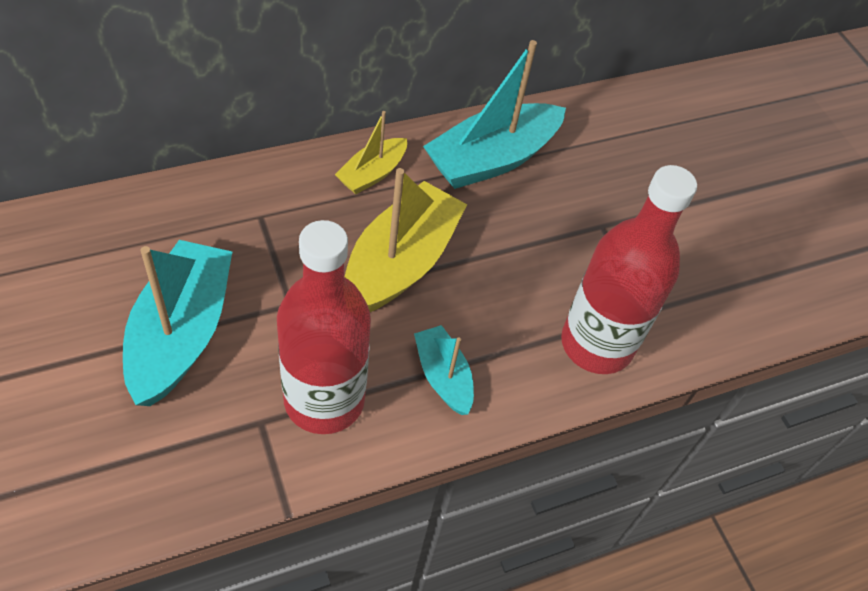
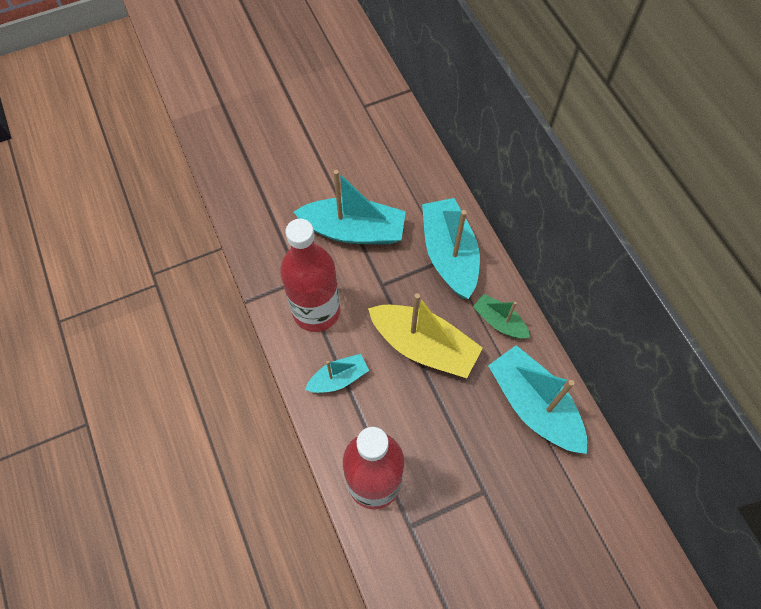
camera: 95 degrees right, 10 degrees up
yellow boat [335,111,407,194] -> green boat [473,294,530,339]
none -> turquoise boat [422,198,480,299]

